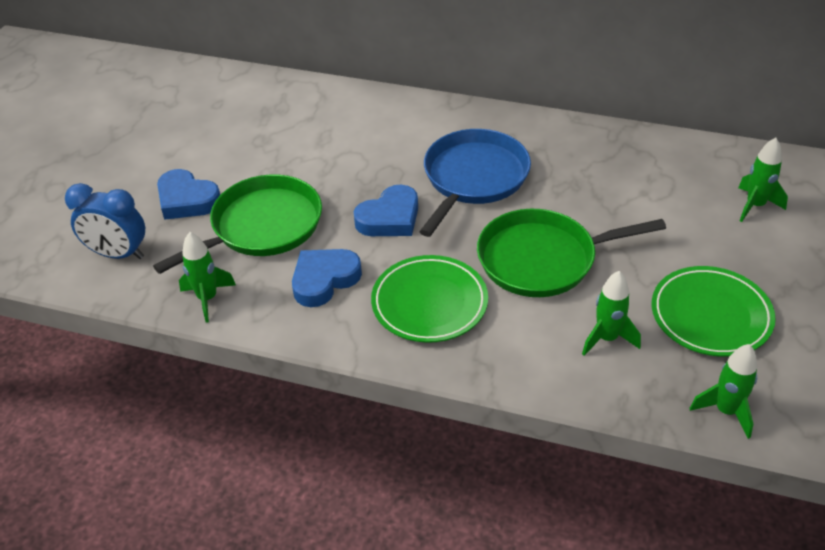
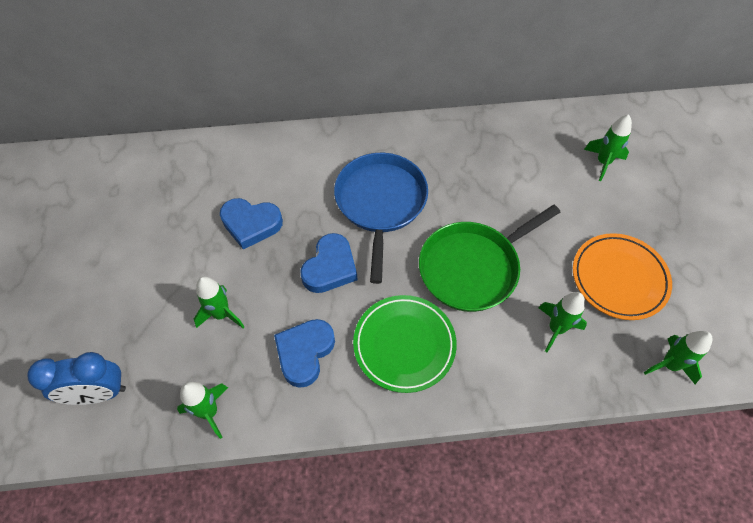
camera: 25 degrees left, 15 degrees up
green pan [153,175,322,274] -> green rocket [194,276,245,328]
blue heart [157,169,220,220] -> blue heart moved to [220,198,283,249]
green plate [652,266,776,357] -> orange plate [573,233,672,320]

